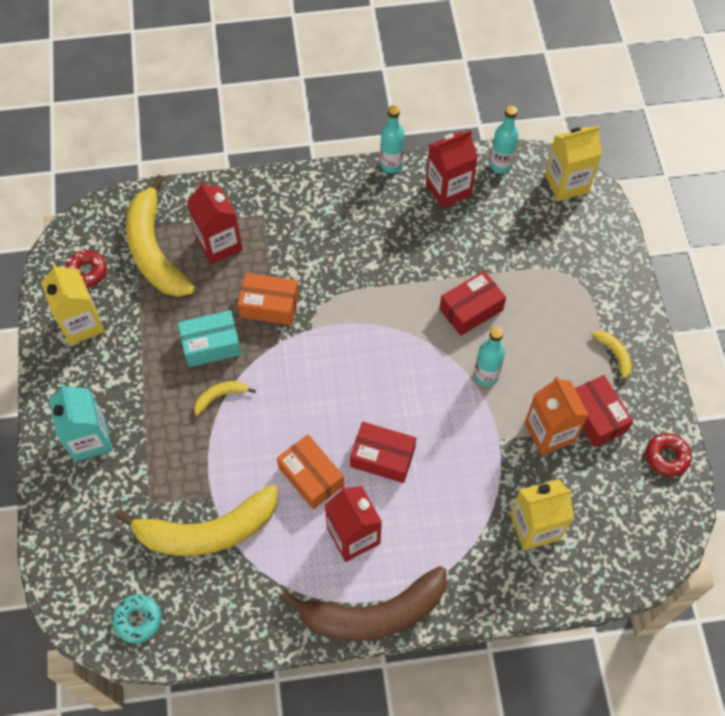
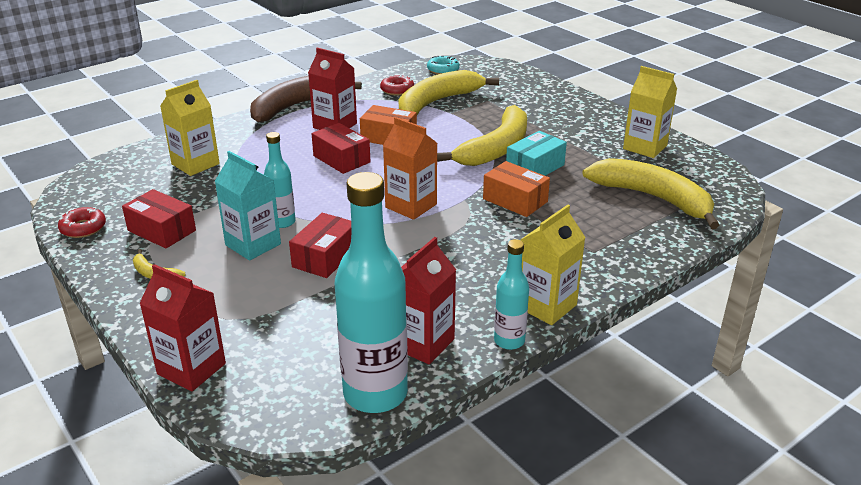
camera: 150 degrees right, 30 degrees down
turquoise carton [49,383,112,462] -> turquoise carton moved to [215,151,281,261]
red donut [65,250,107,287] -> red donut moved to [380,75,414,96]
red carton [187,181,243,264] -> red carton moved to [139,264,226,392]
yellow banana [194,381,256,416] -> yellow banana [437,105,527,166], size x2.39
orange box [238,273,299,325] -> orange box turned 60 degrees clockwise [483,161,550,217]
red box [350,422,416,483] -> red box turned 60 degrees clockwise [312,123,371,174]
turquoise bottle [490,106,519,174] -> turquoise bottle [335,172,408,413], size x1.93
orange carton [525,376,589,455] -> orange carton moved to [383,117,437,220]
yellow carton [545,126,602,201] -> yellow carton moved to [520,205,586,325]

